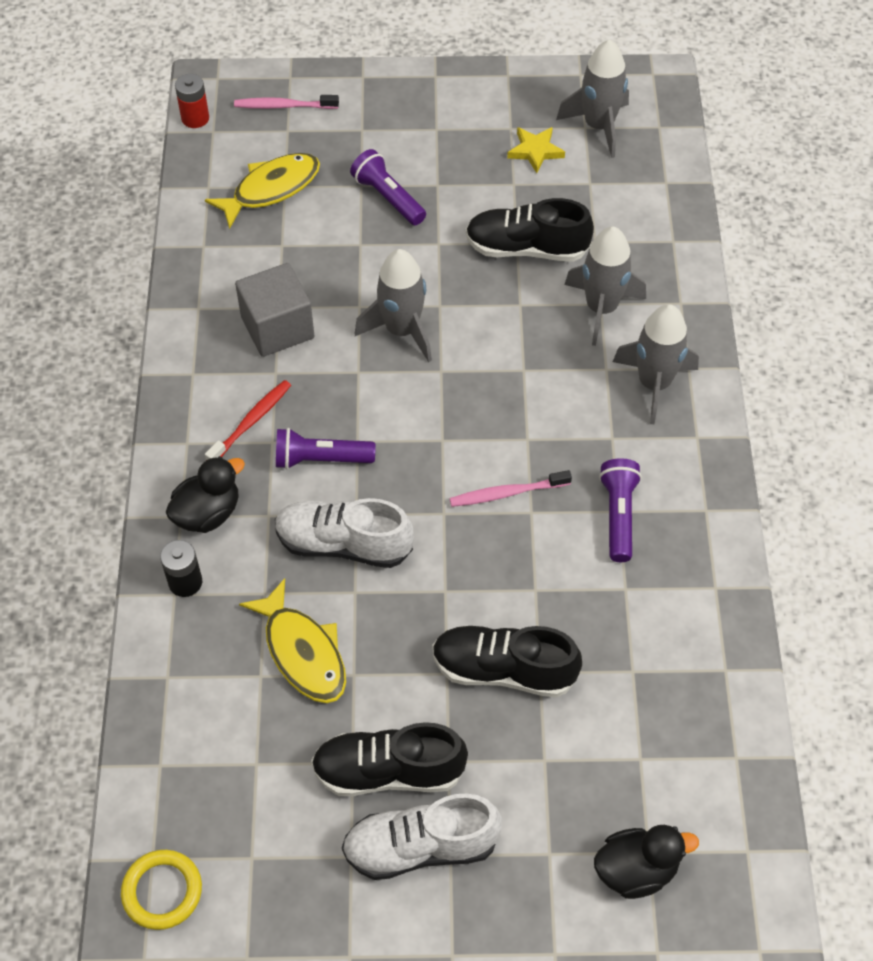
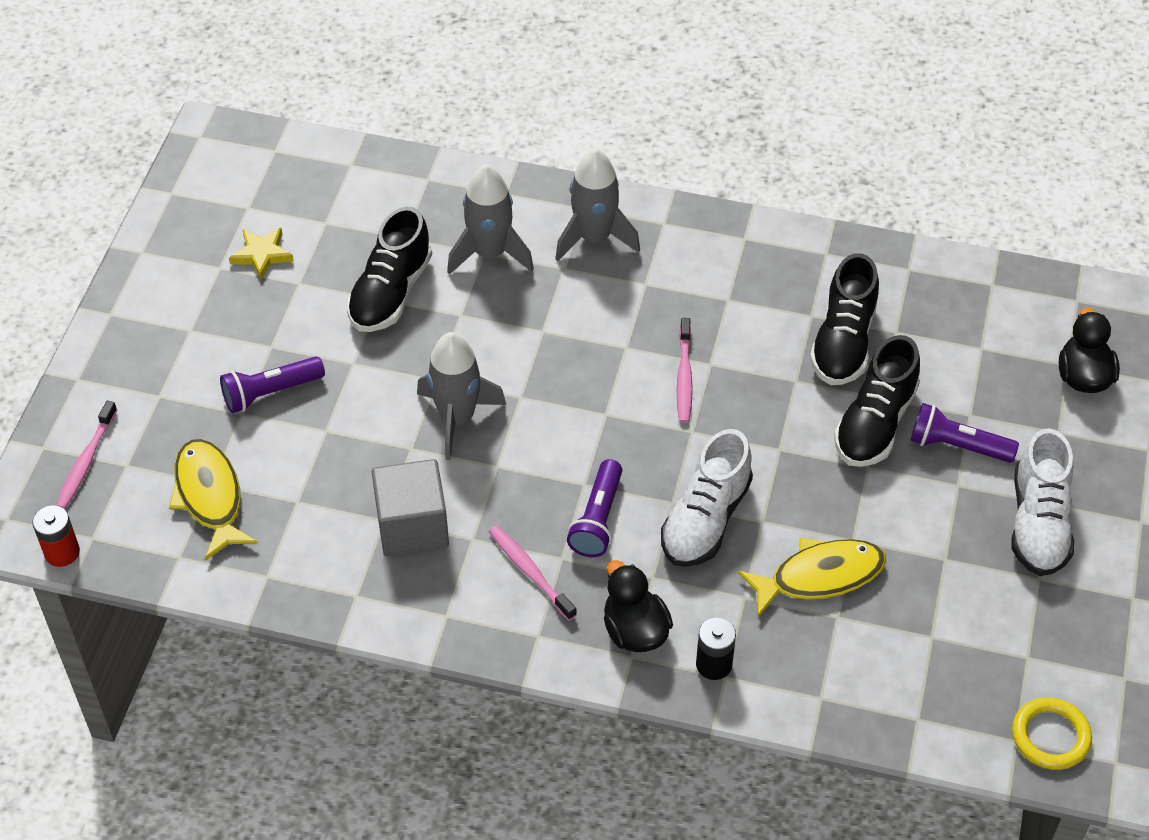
camera: 75 degrees left, 5 degrees down
red toothbrush [205,380,291,460] -> pink toothbrush [489,525,577,620]
black shoe [311,722,468,796] -> black shoe moved to [810,253,879,385]
grey rocket [556,39,629,158] -> none
purple flashlight [599,458,642,562] -> purple flashlight moved to [911,403,1019,463]

